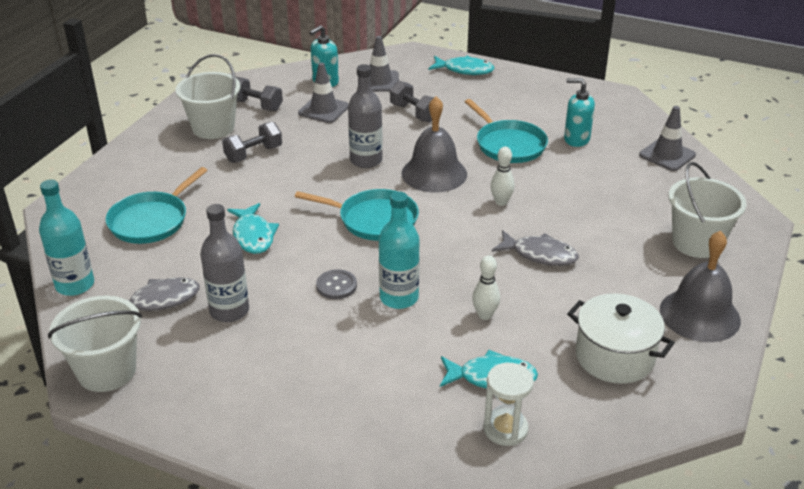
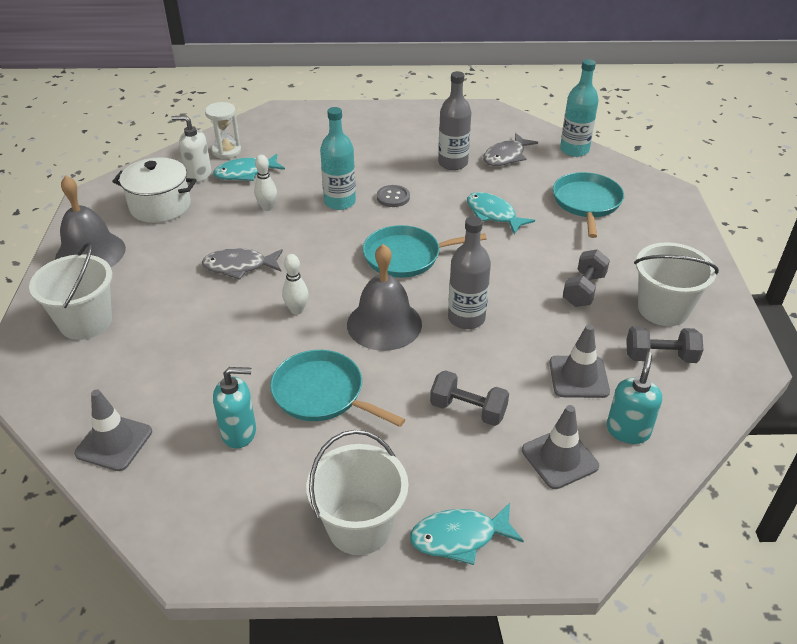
camera: 155 degrees right, 5 degrees up
white bucket [48,295,142,392] -> white bucket moved to [306,430,408,555]
none -> white soap dispenser [171,115,211,182]

